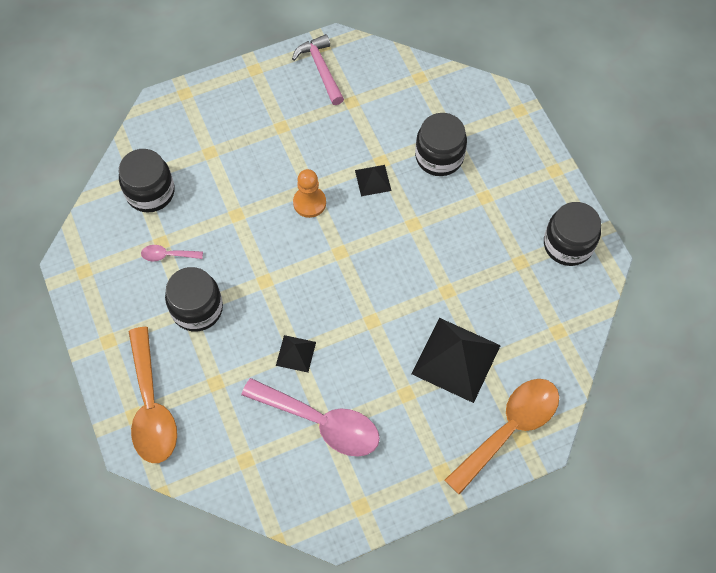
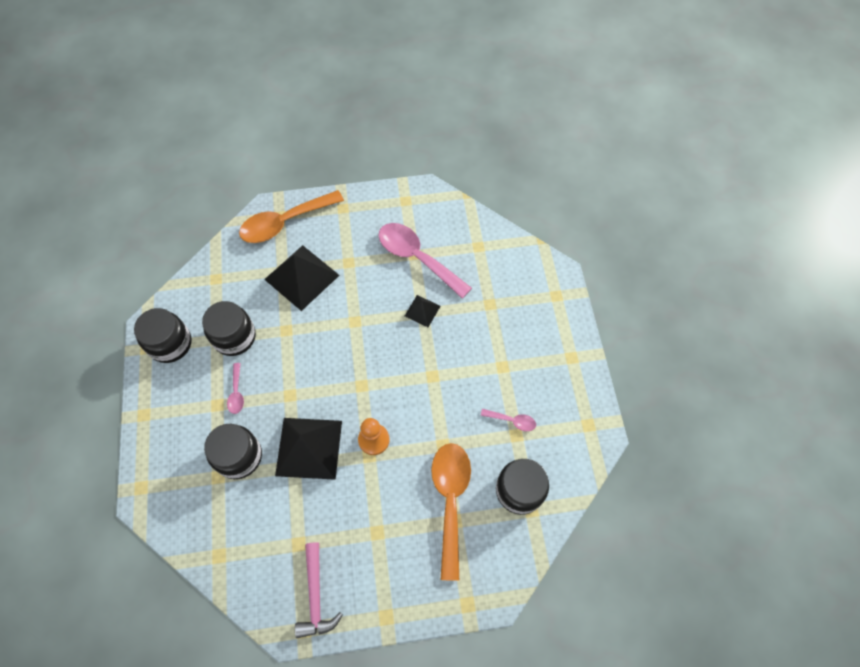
camera: 165 degrees left, 0 degrees up
orange spoon [129,327,177,463] -> orange spoon moved to [431,443,471,581]
black jar [165,267,223,332] -> black jar moved to [202,301,256,356]
black pyramid [355,165,392,196] -> black pyramid [275,418,342,480], size x2.02
none -> pink spoon [227,363,244,414]

